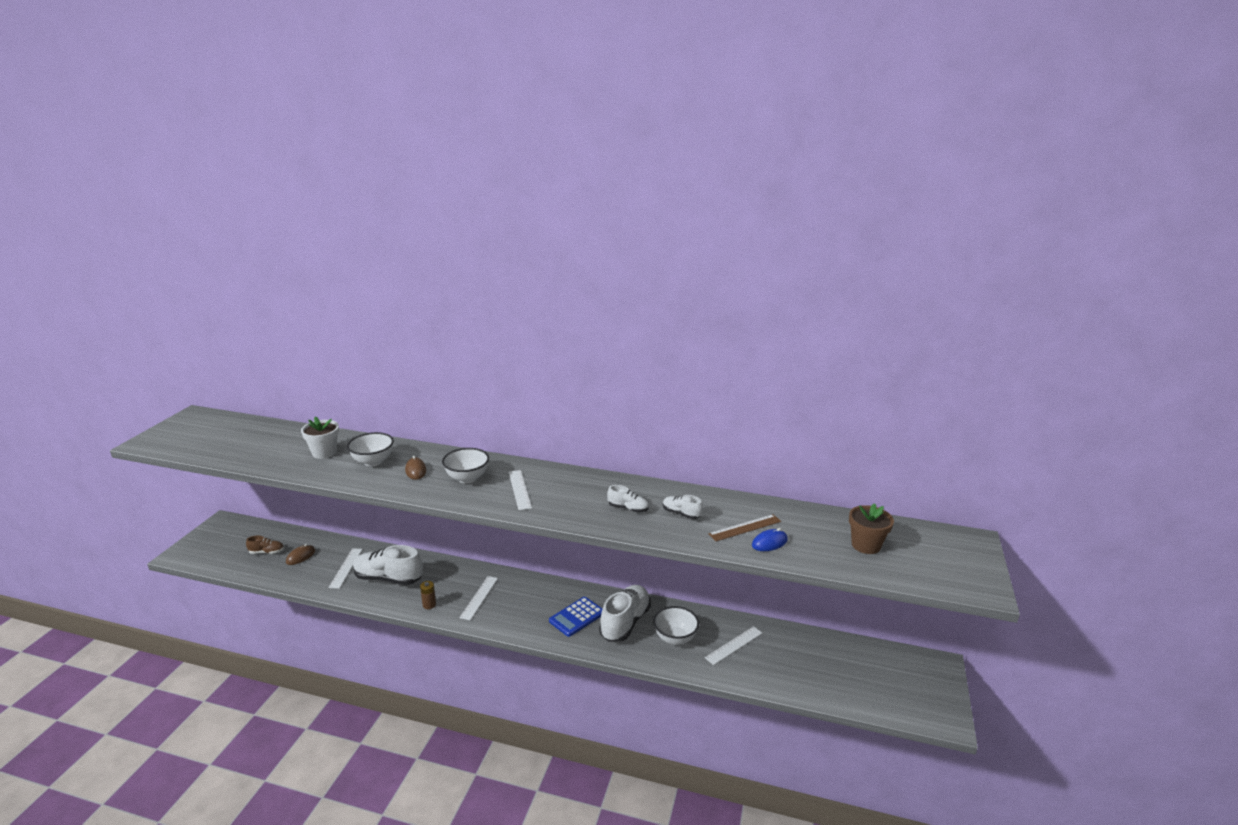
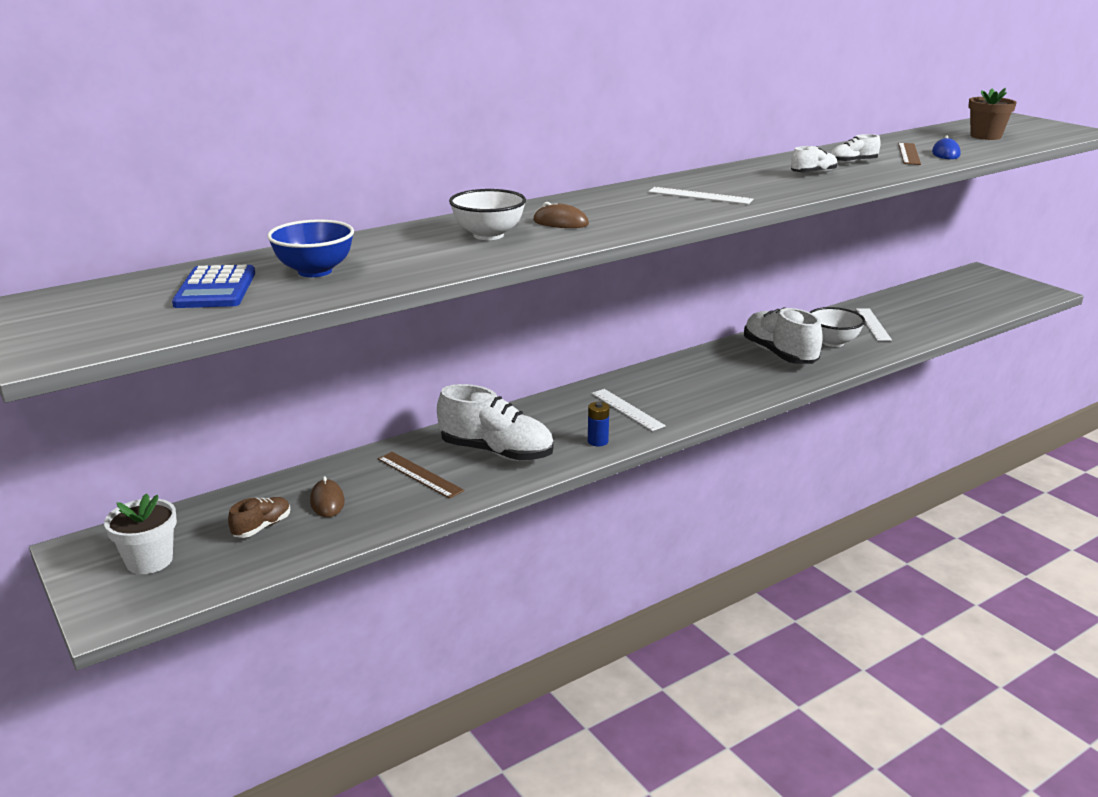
camera: 50 degrees left, 0 degrees up
white flower pot [301,416,339,459] -> white flower pot moved to [104,493,177,574]
white ruler [328,548,363,589] -> brown ruler [378,452,464,499]
white shoe [353,545,423,585] -> white shoe turned 120 degrees counterclockwise [437,384,554,461]
brown battery [420,581,436,609] -> blue battery [588,402,609,446]
white bowl [442,448,489,483] -> none
blue calculator [549,597,602,637] -> blue calculator moved to [172,265,255,308]
none -> blue bowl [267,219,354,277]

